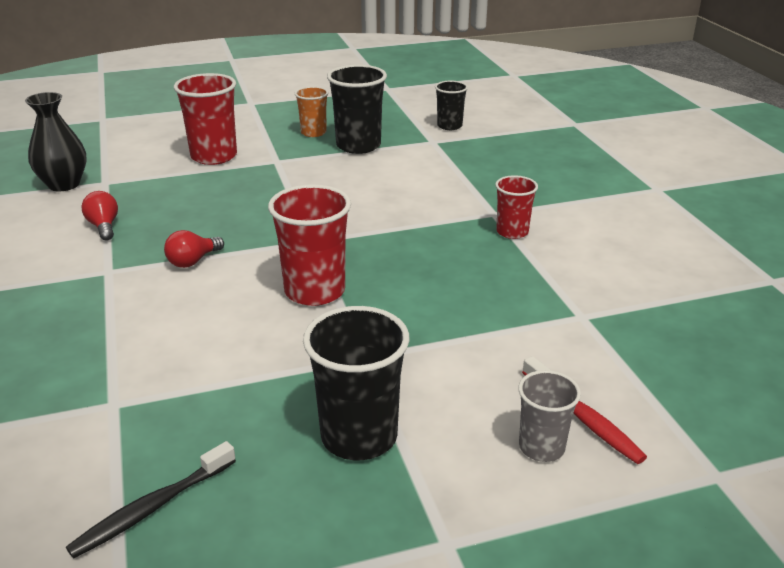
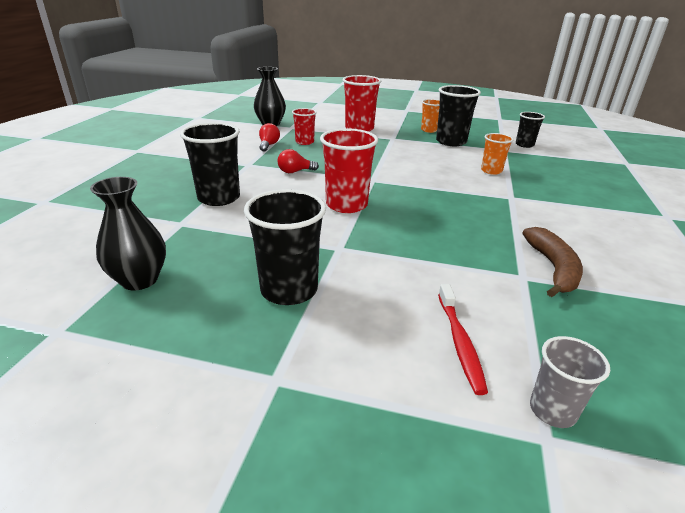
camera: 30 degrees right, 0 degrees up
black toothbrush [66,441,236,559] -> black vase [90,177,166,290]
red cup [495,175,538,239] -> red cup moved to [292,108,317,145]
grey cup [518,370,581,462] -> grey cup moved to [530,336,610,428]
none -> black cup [180,122,240,206]
none -> orange cup [481,133,513,175]
none -> brown banana [522,227,583,297]

